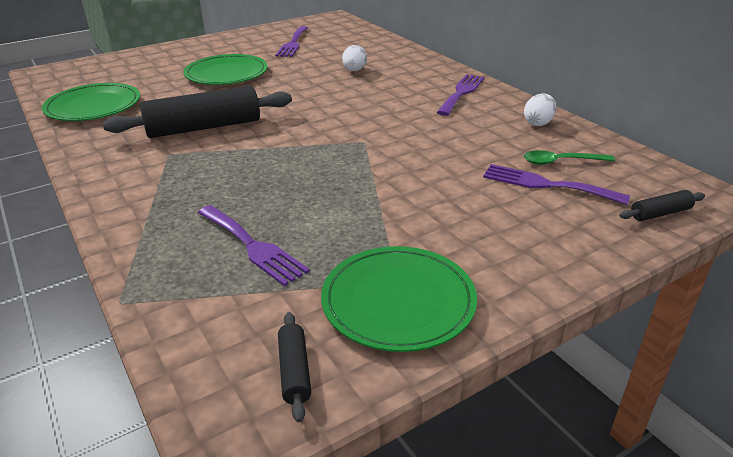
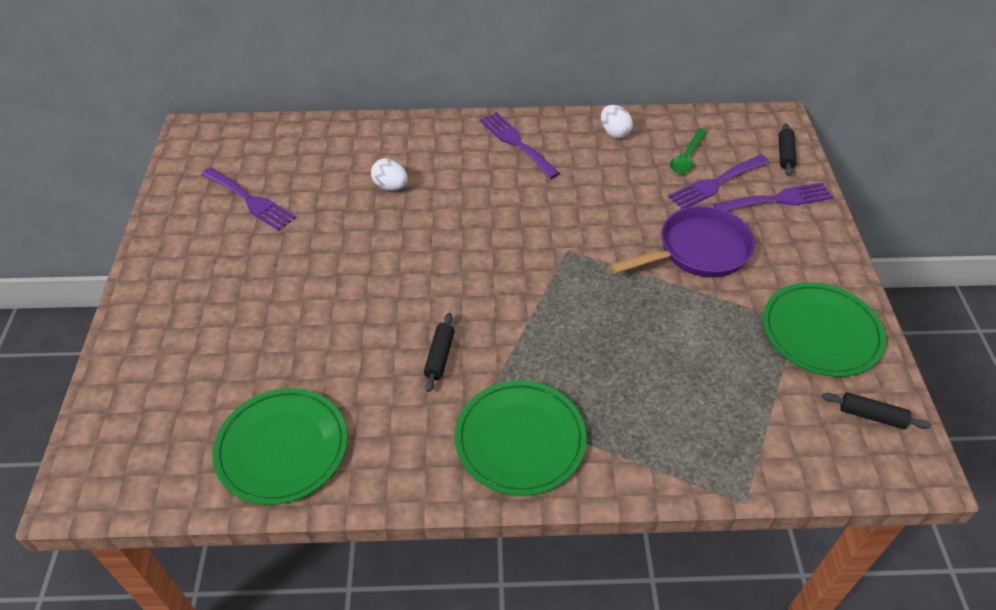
camera: 60 degrees left, 15 degrees up
black rolling pin [103,86,292,138] -> black rolling pin [424,313,455,392], size x0.44
green plate [183,54,268,85] -> green plate moved to [455,380,587,496]
purple fork [198,205,310,286] -> purple fork moved to [713,182,833,211]
none -> purple pan [610,206,755,277]

